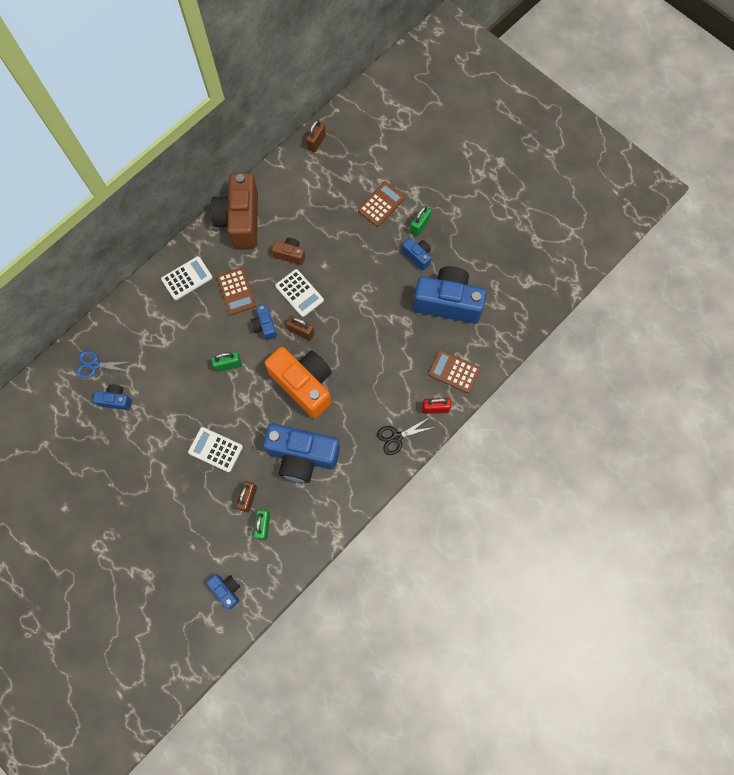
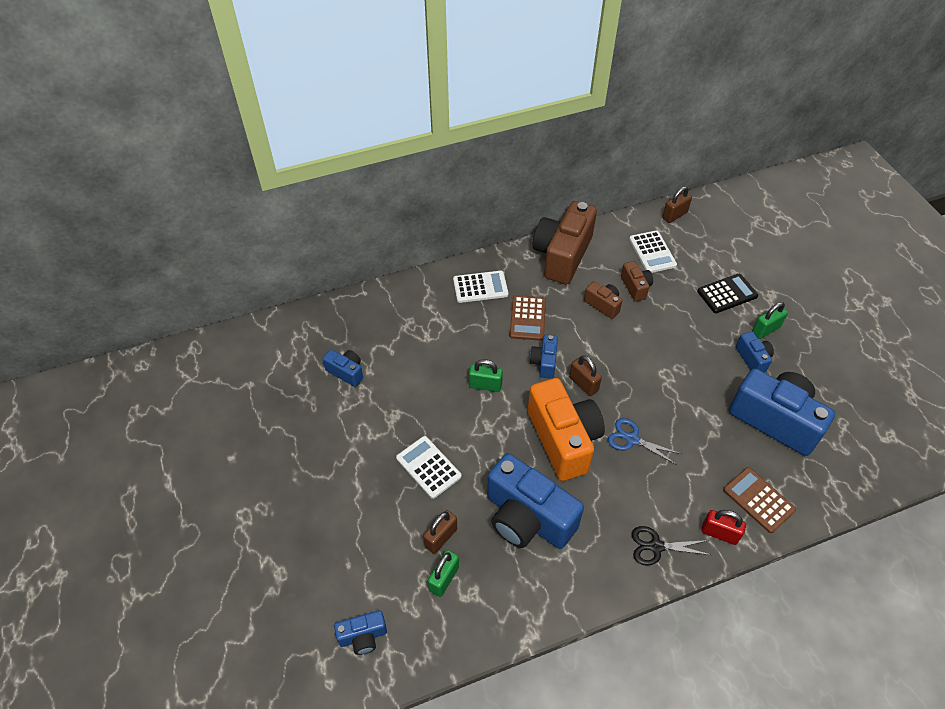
camera: 25 degrees right, 20 degrees down
blue scissors [76,350,130,378] -> blue scissors moved to [608,418,682,465]
blue camera [206,574,240,609] -> blue camera turned 90 degrees clockwise [334,610,387,655]
white calculator [275,269,324,317] -> white calculator moved to [629,231,677,273]
brown calculator [358,182,405,227] -> black calculator [697,274,758,313]
none -> brown camera [621,261,653,302]

